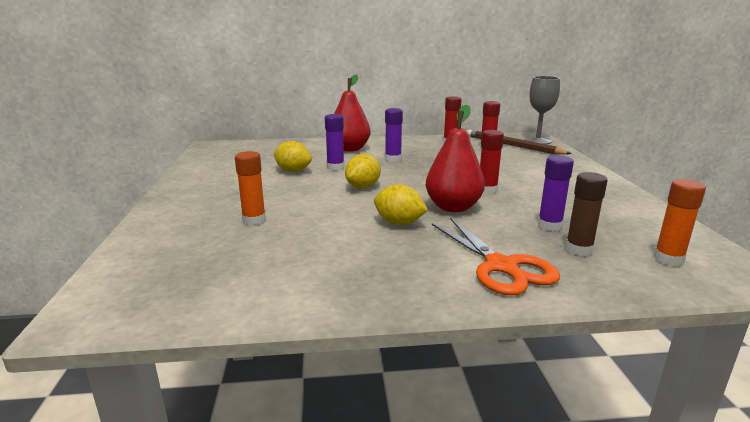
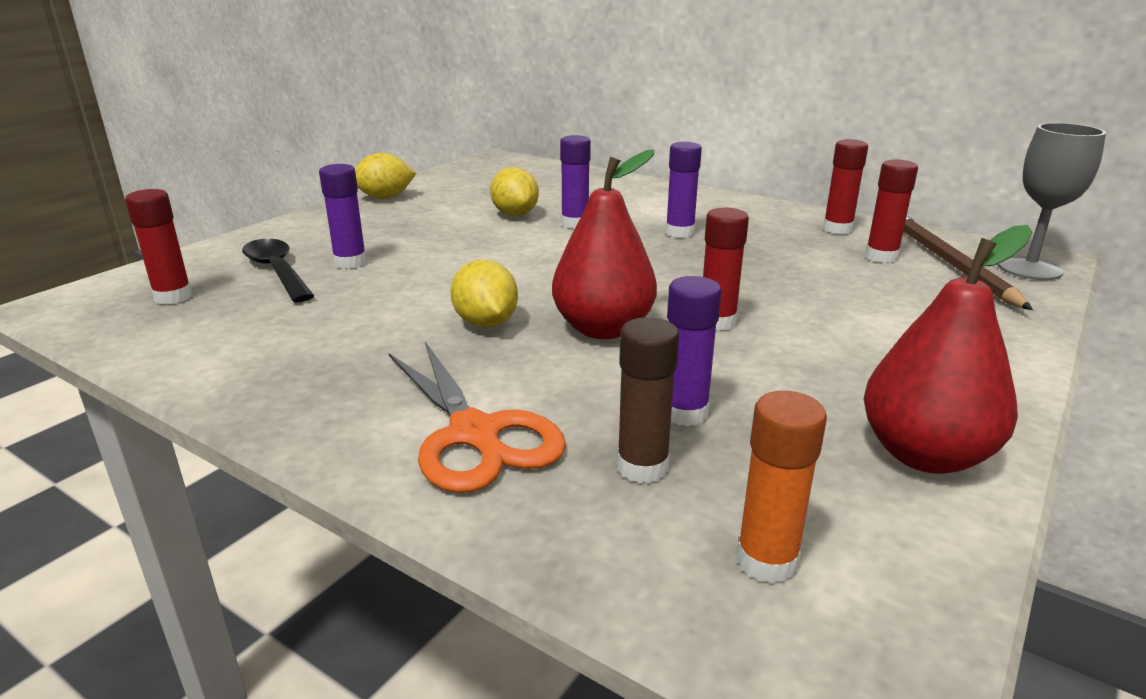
camera: 40 degrees right, 5 degrees up
orange glue stick [235,151,266,225] -> purple glue stick [319,164,367,269]
red pear [334,75,371,152] -> red pear moved to [864,225,1032,474]
yellow lemon [345,154,381,188] -> yellow lemon moved to [355,153,416,199]
orange scissors [432,218,560,295] -> orange scissors turned 45 degrees counterclockwise [389,342,566,493]
none -> red glue stick [125,189,192,305]
none -> black spoon [242,239,314,302]

